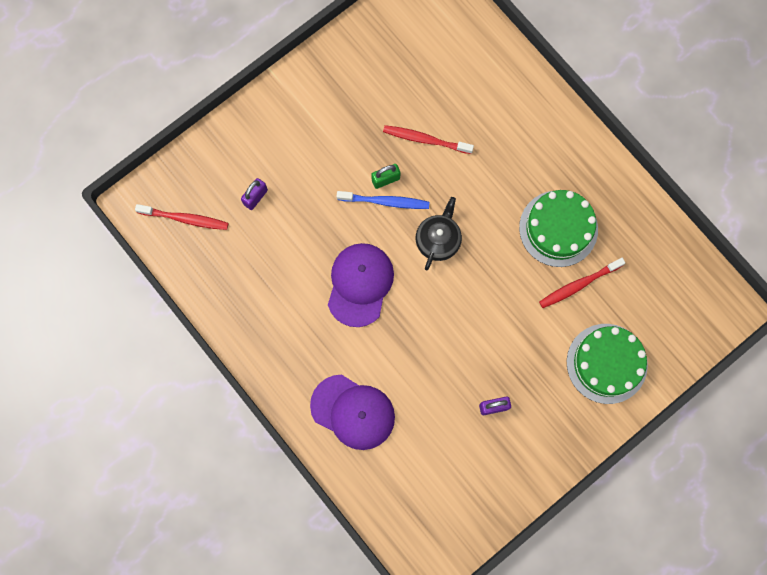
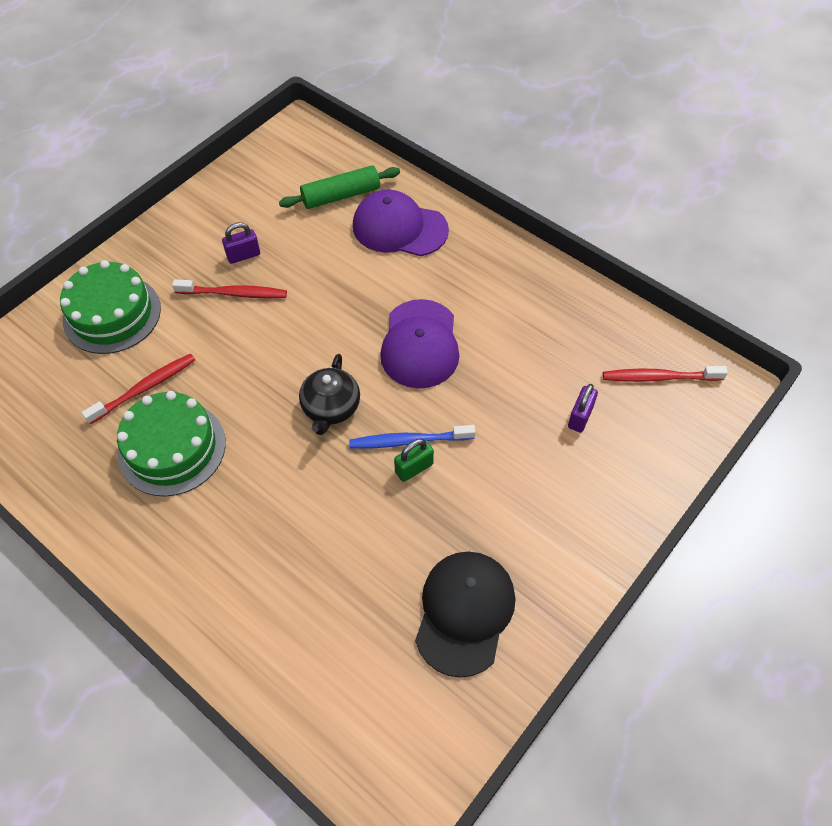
camera: 170 degrees right, 20 degrees down
red toothbrush [383,125,474,154] -> red toothbrush moved to [172,279,287,298]
none -> green rolling pin [279,166,400,209]
none -> black cap [415,552,515,678]

